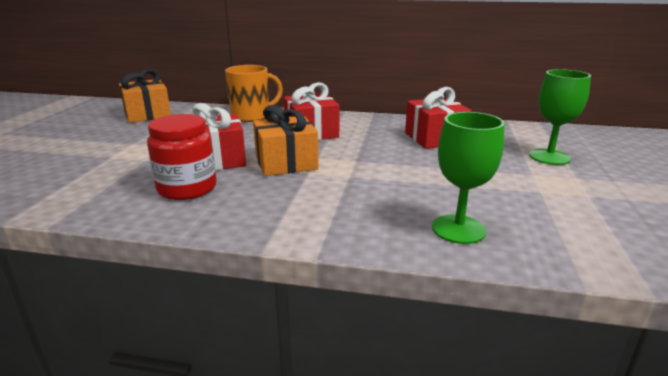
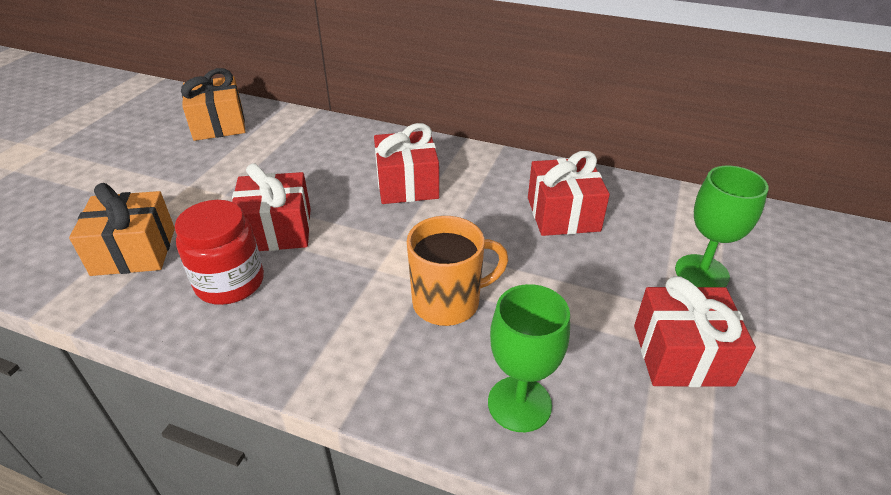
camera: 10 degrees right, 15 degrees up
orange mug [225,65,283,122] -> orange mug moved to [407,216,508,326]
orange gift [253,105,319,176] -> orange gift moved to [69,183,175,276]
none -> red gift [634,276,756,387]

